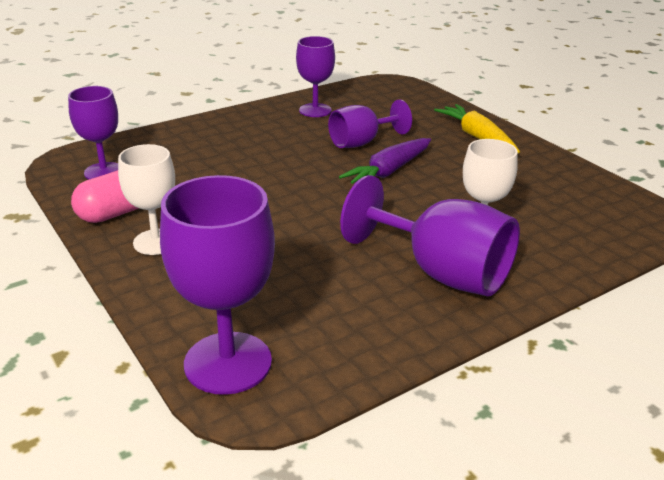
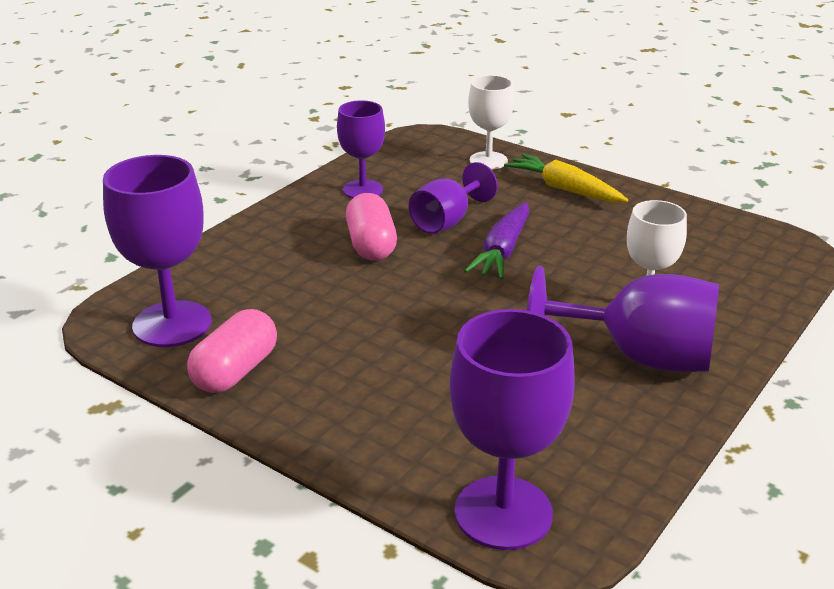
camera: 20 degrees left, 0 degrees up
purple goblet [68,86,118,180] -> purple goblet [103,155,211,347], size x1.56
white goblet [118,144,175,255] -> white goblet moved to [468,75,514,169]
none -> pink capsule [346,193,397,261]

